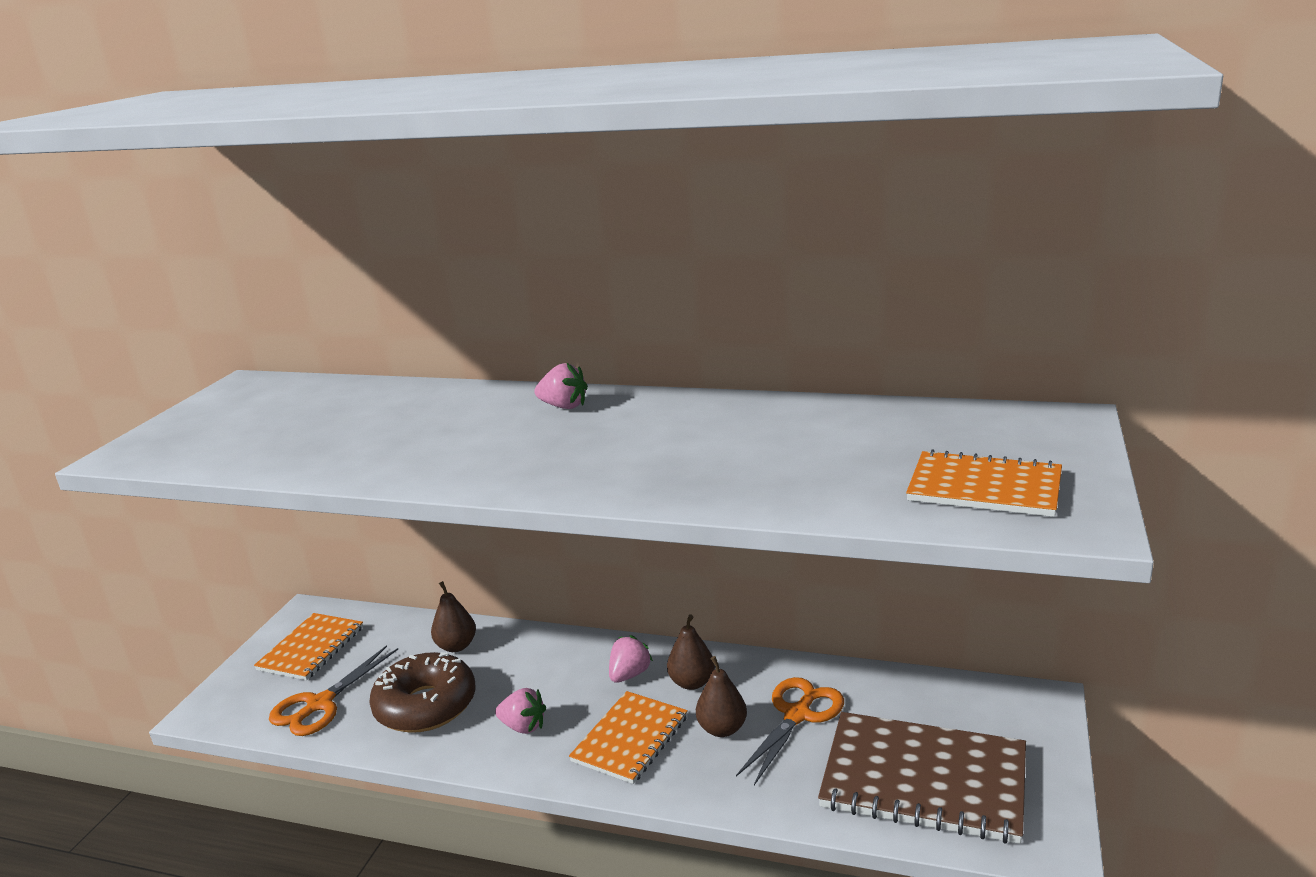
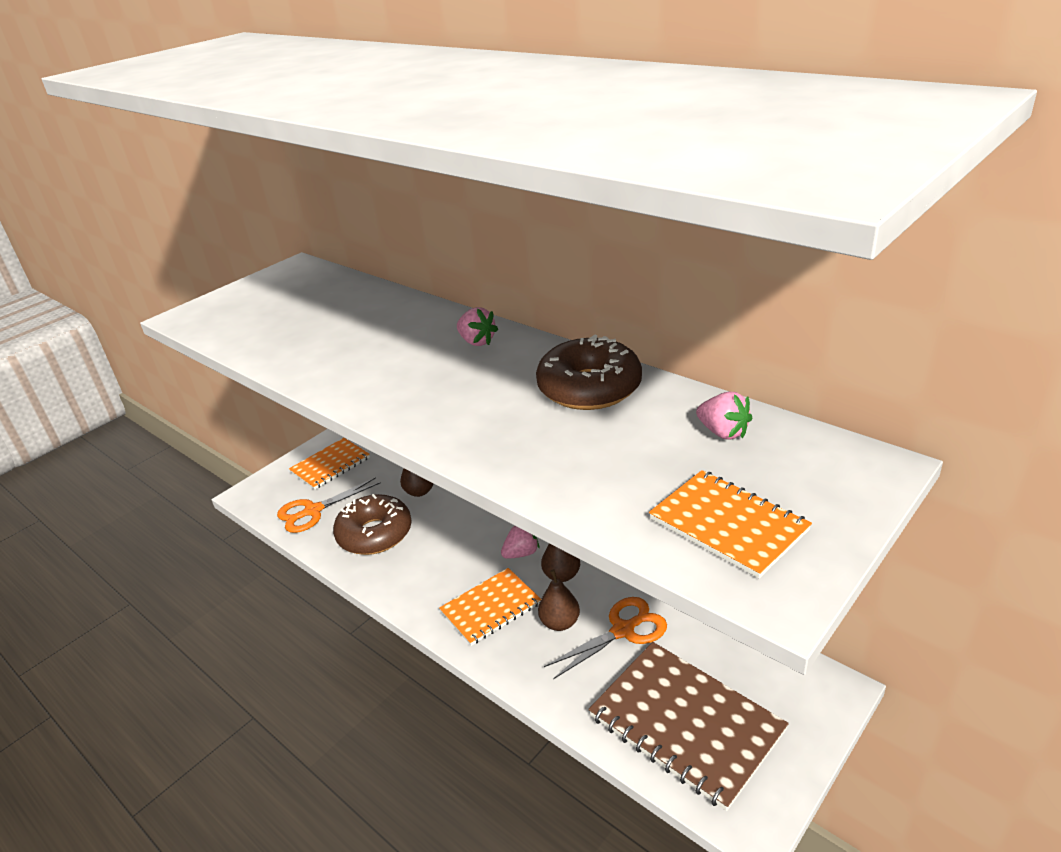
camera: 25 degrees right, 10 degrees up
pink strawberry [495,688,546,734] -> pink strawberry moved to [696,392,752,440]
none -> brown donut [536,335,642,410]

